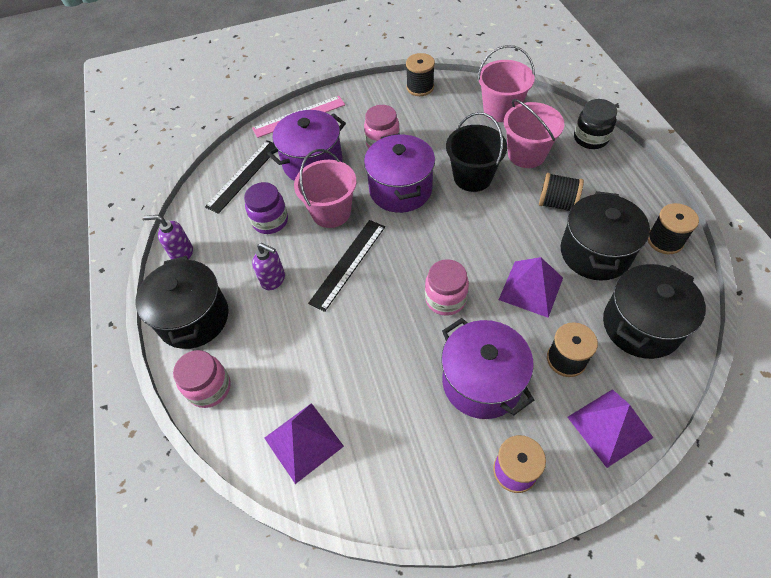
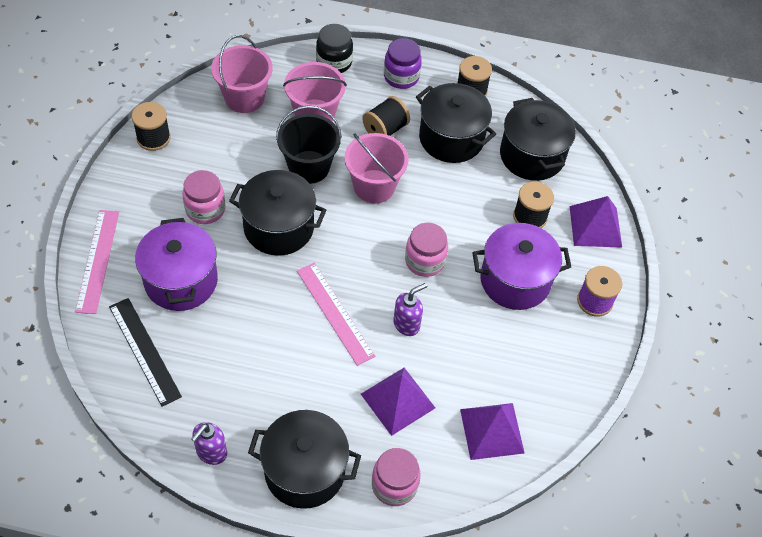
camera: 70 degrees left, 0 degrees up
purple jar [244,182,288,234] -> purple jar moved to [384,38,422,89]
purple soap dispenser [252,243,285,290] -> purple soap dispenser moved to [393,283,427,336]
pink bucket [294,149,356,228] -> pink bucket moved to [344,133,409,203]
black ruler [308,220,385,312] -> pink ruler [297,263,375,366]
purple pot [364,133,435,213] -> black pot [229,170,326,256]
purple pyramid [499,257,563,318] -> purple pyramid moved to [361,368,435,436]

